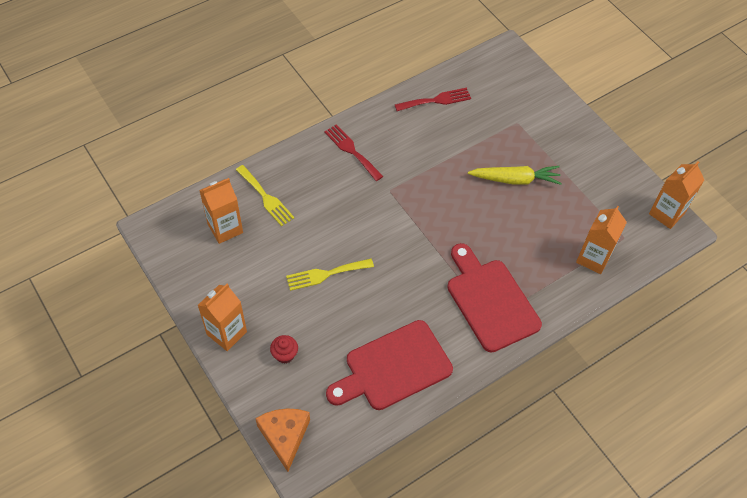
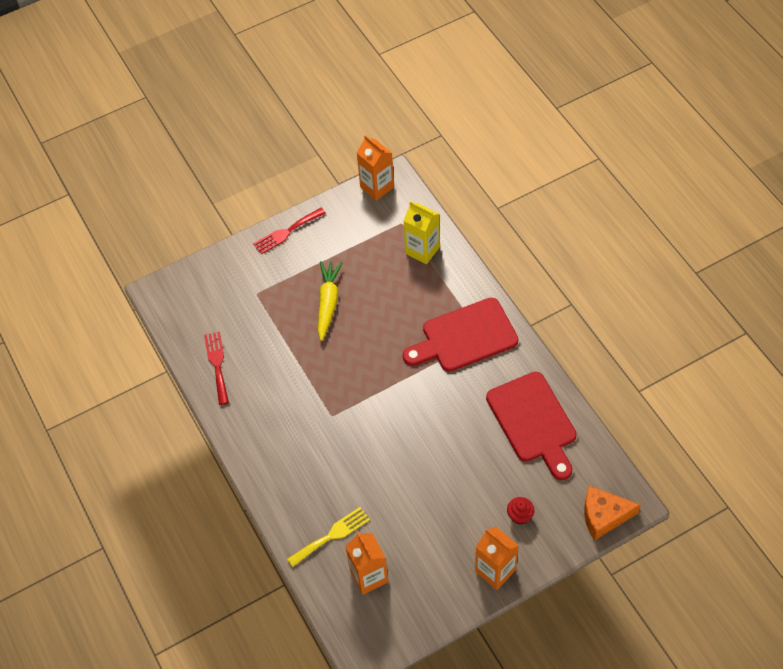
camera: 80 degrees left, 0 degrees up
yellow fork [286,259,374,291] -> none
red fork [324,124,383,181] -> red fork moved to [253,208,326,254]
orange carton [576,205,627,274] -> yellow carton [403,201,440,264]

